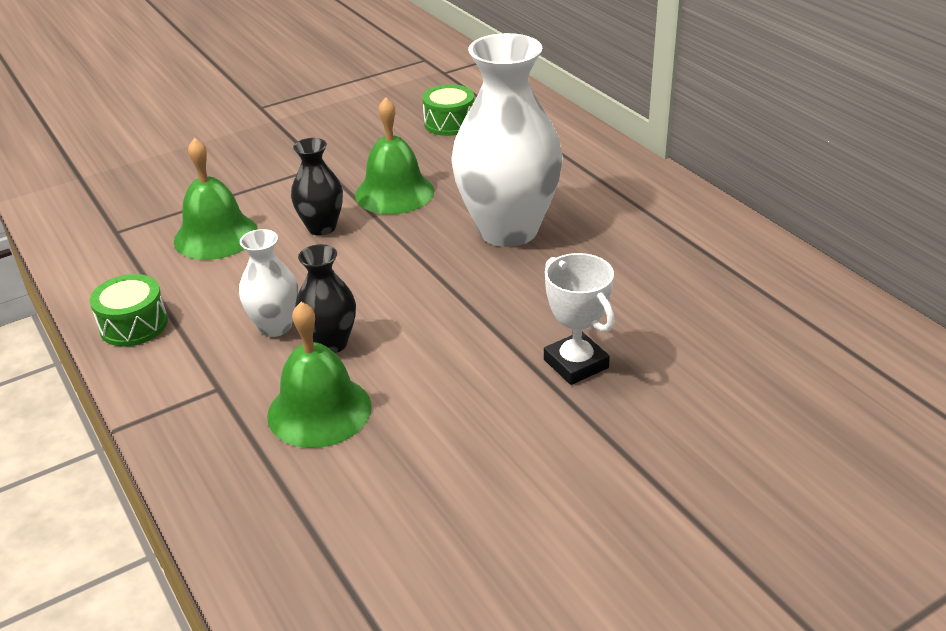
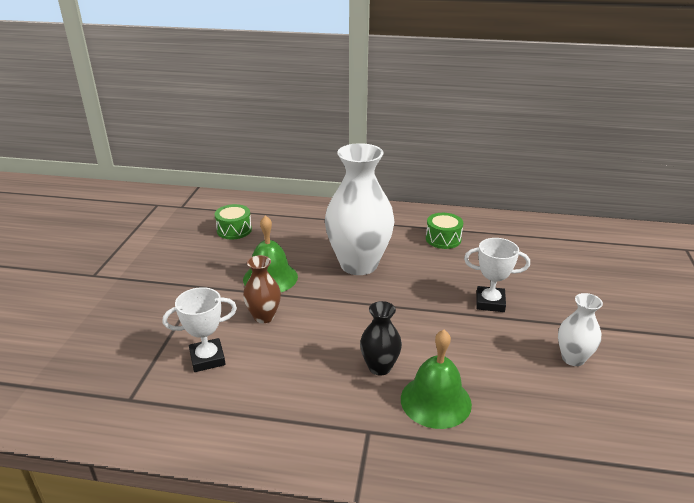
camera: 50 degrees left, 5 degrees down
green drum [90,274,168,347] -> green drum moved to [426,213,463,249]
green bell [174,138,258,260] -> white trophy [163,287,237,372]
white vase [239,229,298,337] -> white vase moved to [558,293,603,366]
black vase [291,138,343,236] -> brown vase [243,255,281,323]

